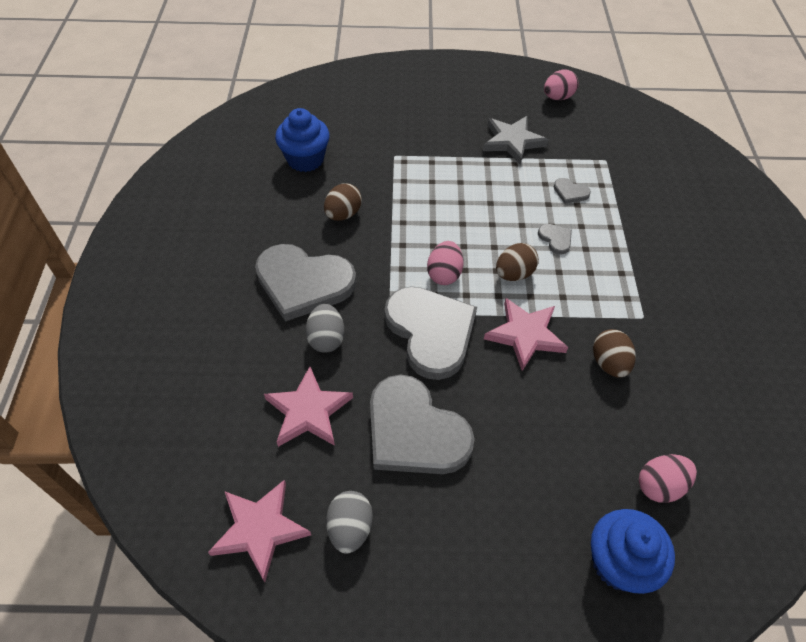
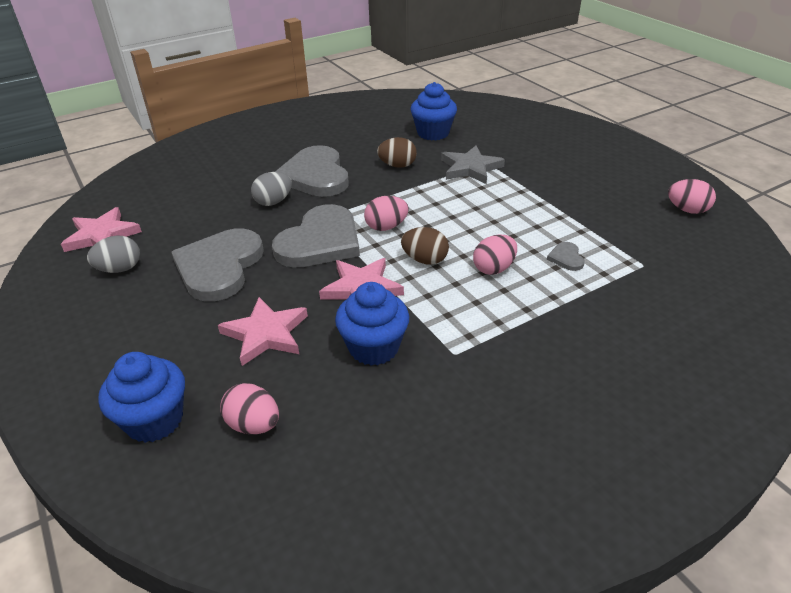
camera: 60 degrees right, 15 degrees down
pink star [264,367,353,447] -> pink star moved to [218,297,308,366]
grey star [483,116,549,165] -> grey star moved to [441,146,505,184]
grey heart [538,224,572,254] -> pink egg [473,234,517,275]
brown egg [593,329,636,378] -> blue cupcake [335,282,409,366]

